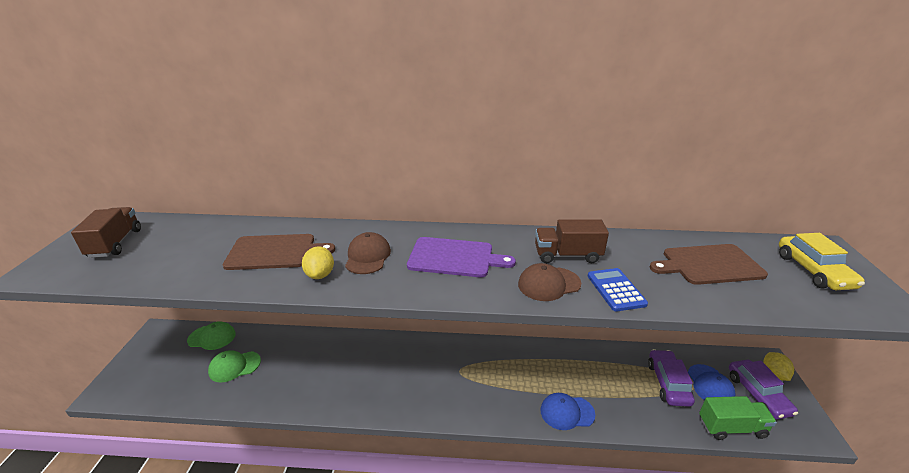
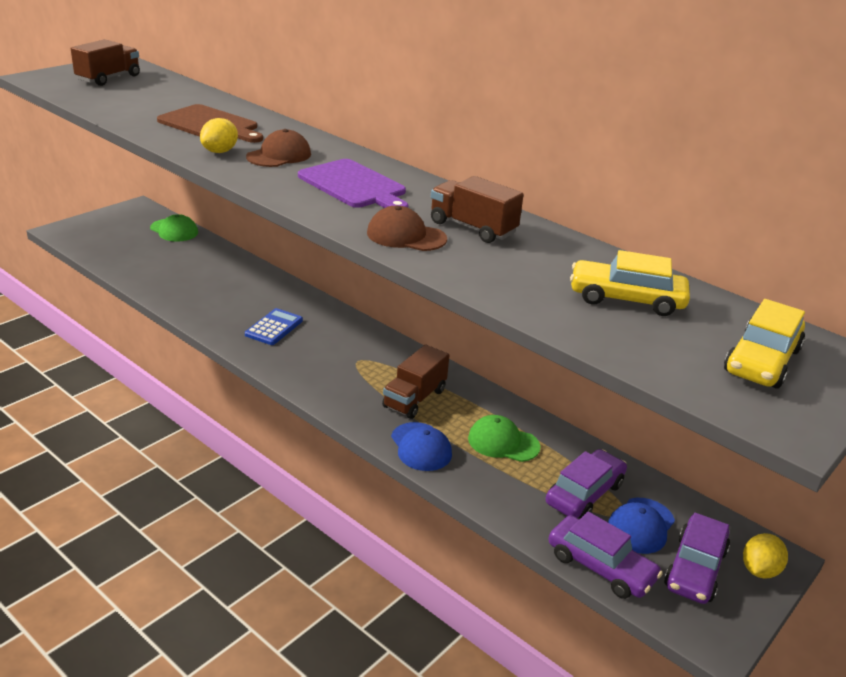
camera: 35 degrees right, 0 degrees up
green cap [208,350,261,383] -> green cap moved to [468,415,540,462]
blue cap [540,393,595,430] -> blue cap turned 150 degrees counterclockwise [391,422,452,471]
blue calculator [588,268,648,312] -> blue calculator moved to [245,308,303,345]
brown cutting board [649,244,768,285] -> yellow car [570,250,690,316]
green truck [699,396,777,440] -> purple car [548,512,663,599]
none -> brown truck [382,345,450,419]

